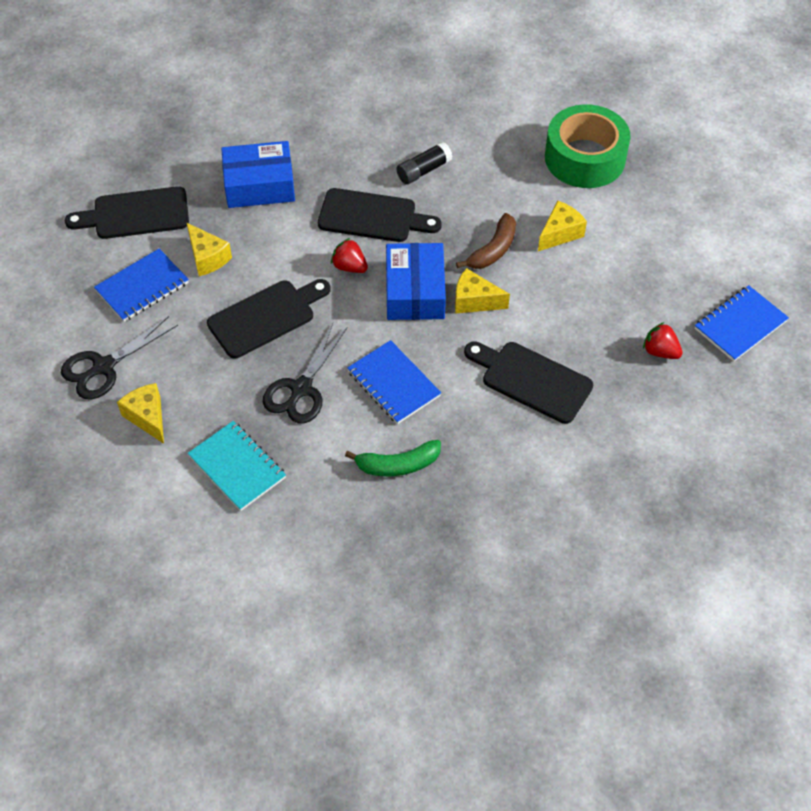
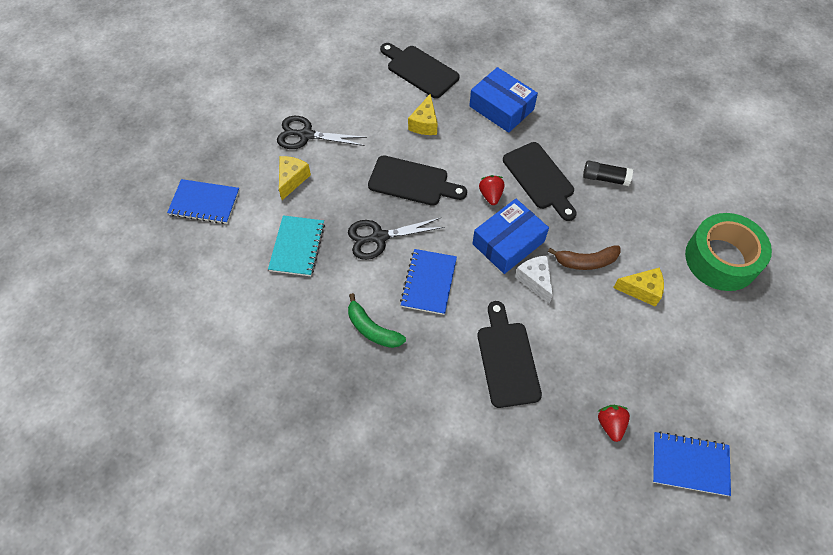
camera: 50 degrees right, 5 degrees up
blue notebook [94,249,189,322] -> blue notebook moved to [167,179,240,224]
yellow cheese [455,268,510,314] -> white cheese [515,256,553,304]

